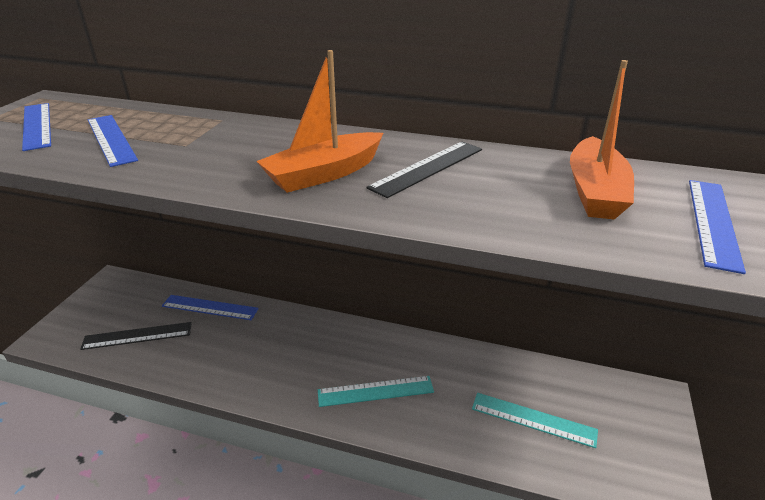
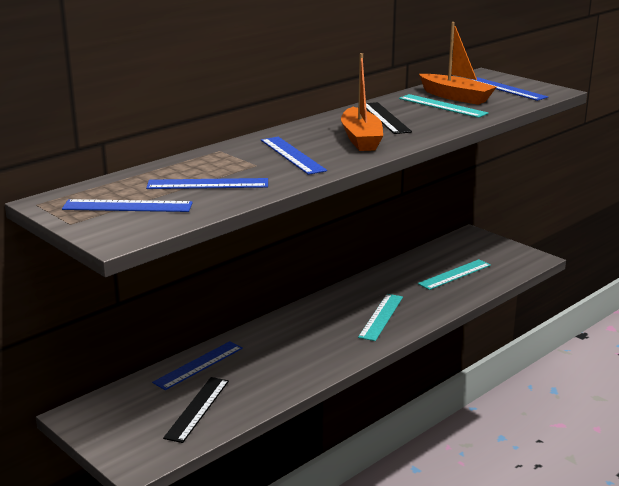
camera: 60 degrees left, 10 degrees down
none -> blue ruler [261,137,327,175]
none -> turquoise ruler [399,94,489,118]

